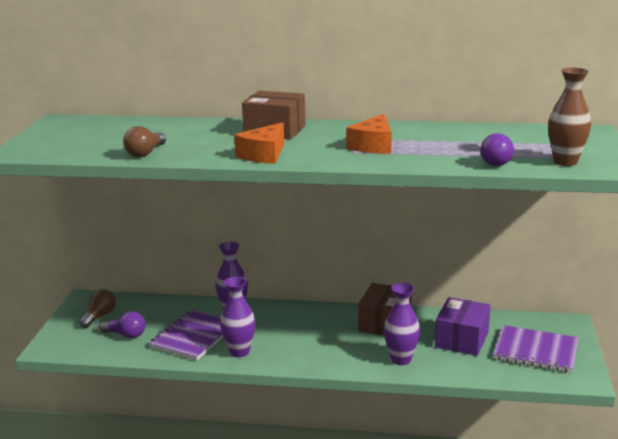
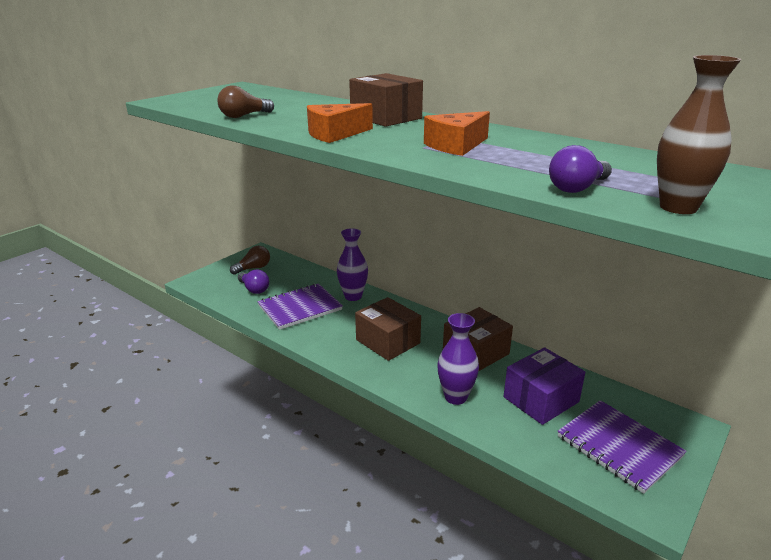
camera: 30 degrees right, 5 degrees up
purple vase [220,277,255,357] -> none
none -> brown box [355,297,421,361]

